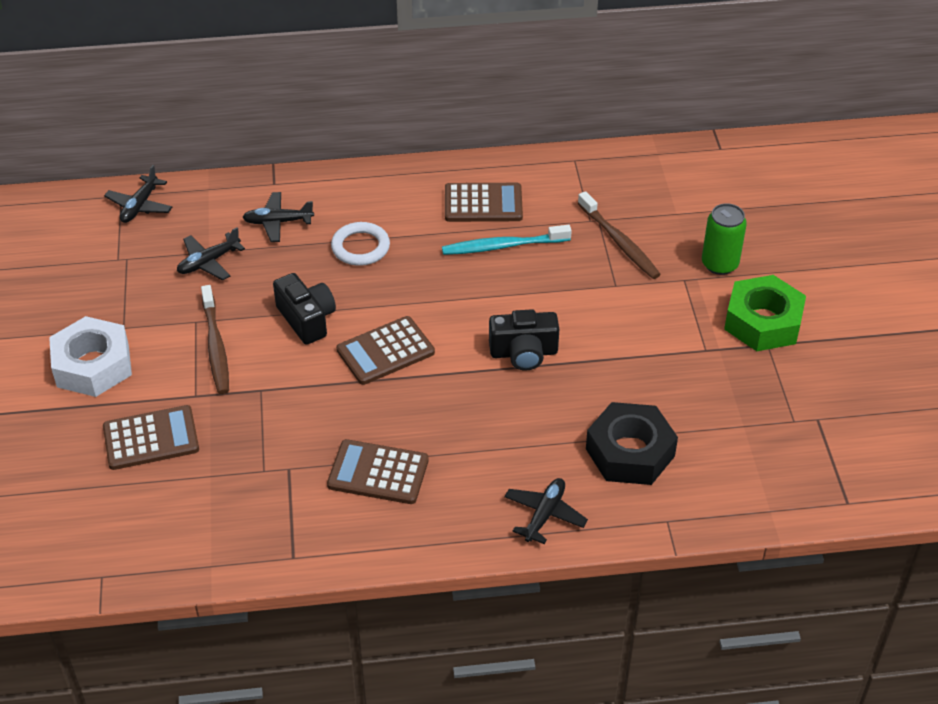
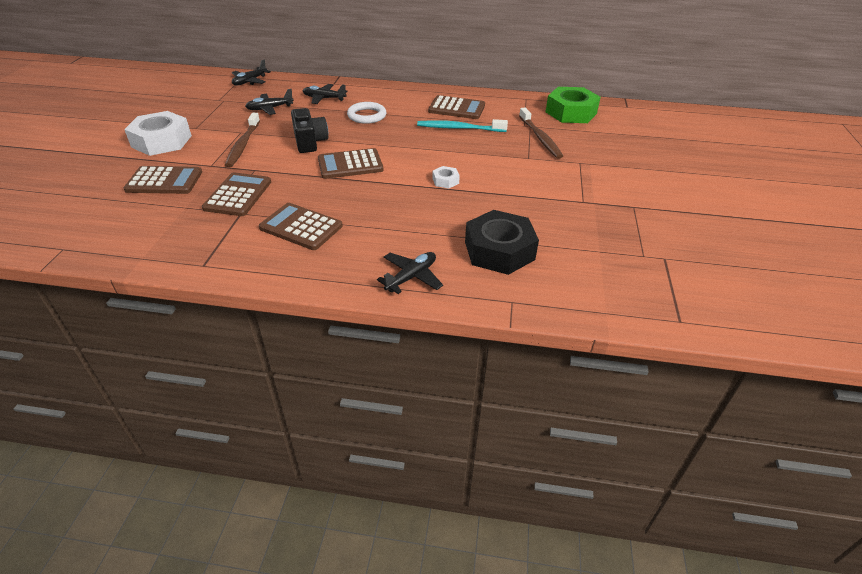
camera: 15 degrees right, 5 degrees down
black camera [489,309,559,370] -> white nut [432,166,460,189]
green can [702,203,747,275] -> none
green nut [724,275,806,351] -> green nut moved to [546,87,601,123]
none -> brown calculator [202,172,271,216]

